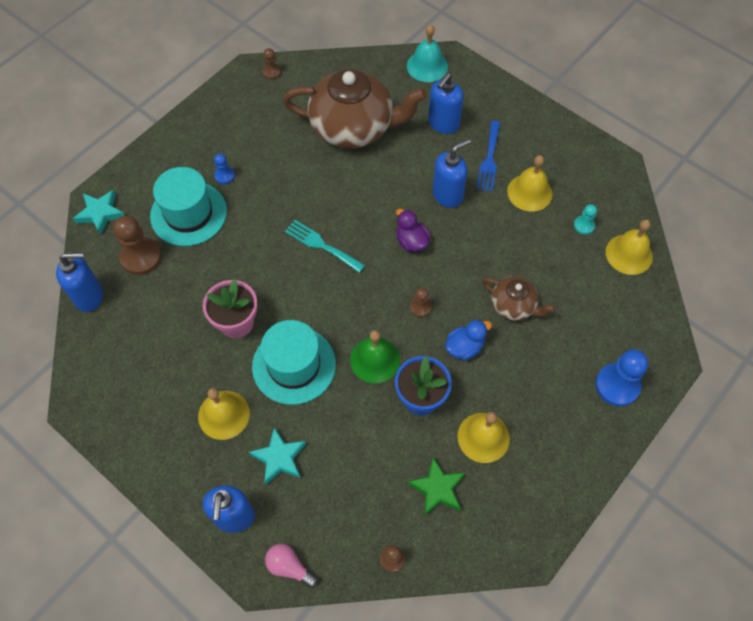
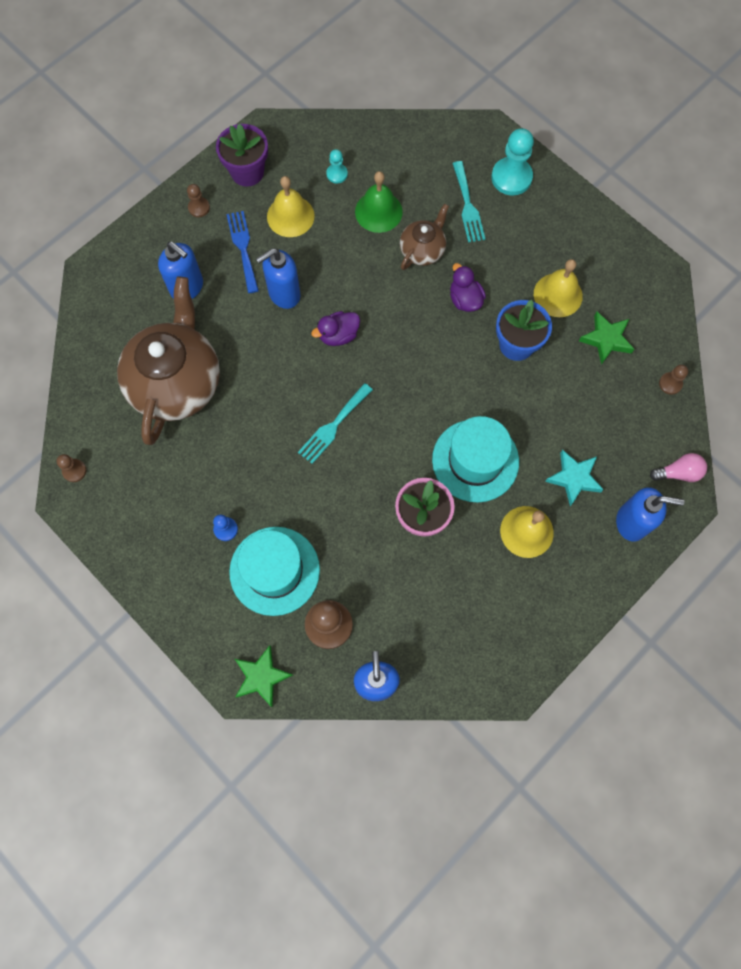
camera: 85 degrees left, 10 degrees up
turquoise star [73,190,125,235] -> green star [235,645,293,707]
pink light bulb [265,544,318,588] -> pink light bulb turned 135 degrees counterclockwise [650,453,707,482]
green bell [350,330,400,383] -> green bell moved to [355,171,403,233]
turquoise bell [407,24,448,82] -> none
brown pawn [410,288,432,317] -> brown pawn moved to [187,184,210,217]
blue soap dispenser [432,139,471,208] -> blue soap dispenser turned 90 degrees counterclockwise [256,248,301,309]
blue duck [445,320,492,360] -> purple duck [450,263,486,312]
blue fork [477,121,500,192] -> blue fork turned 120 degrees counterclockwise [226,211,259,293]
blue pawn [595,349,648,407] -> turquoise pawn [492,128,534,195]
yellow bell [606,219,653,275] -> none
none -> purple flower pot [216,124,268,187]
none -> turquoise fork [452,161,485,243]

